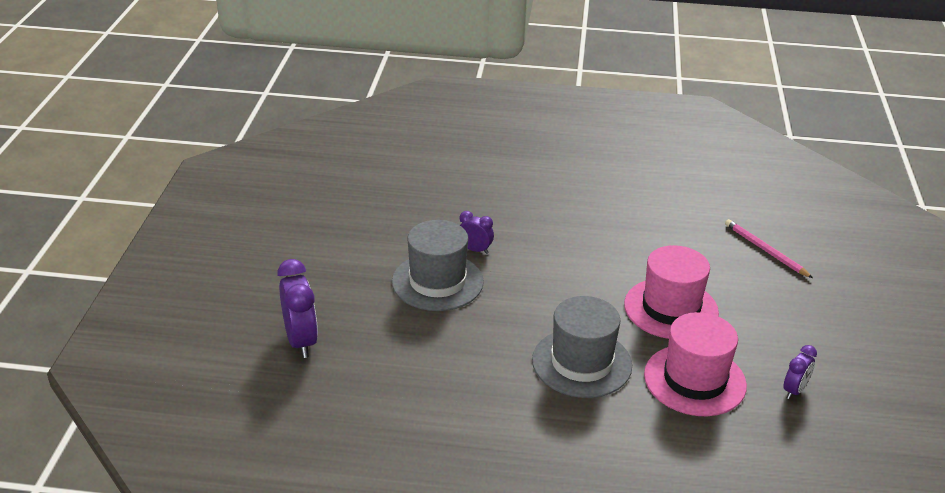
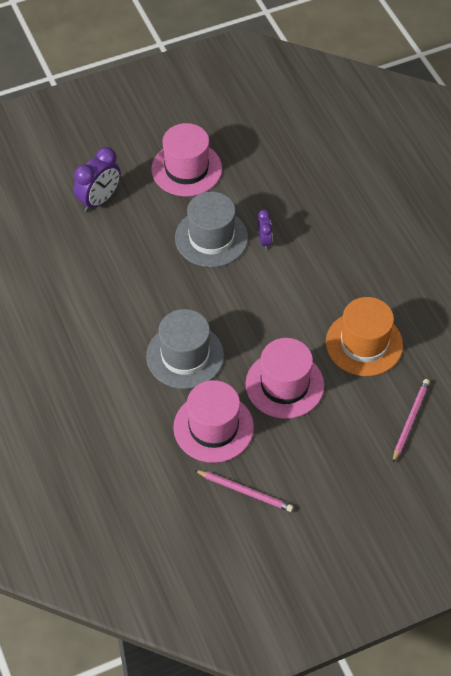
camera: 60 degrees right, 20 degrees up
purple clock [783,345,817,399] -> pink pencil [195,470,293,512]
none -> pink hat [151,123,222,197]
none -> orange hat [326,297,403,376]

